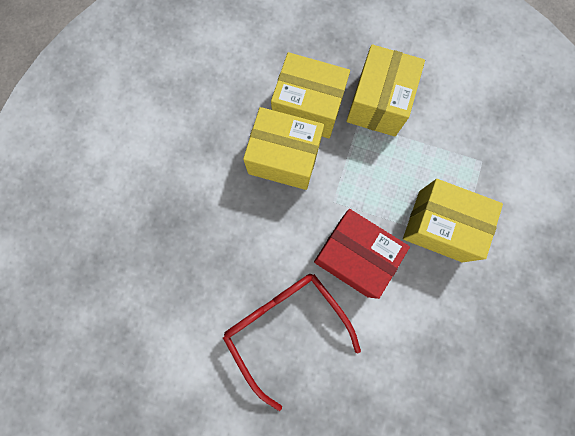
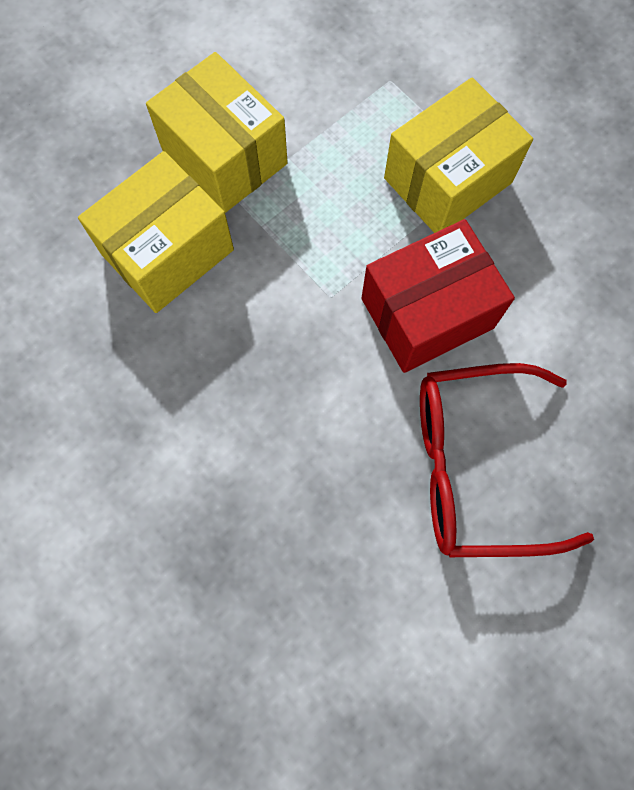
camera: 60 degrees left, 5 degrees down
yellow box [243,107,324,190] -> none

